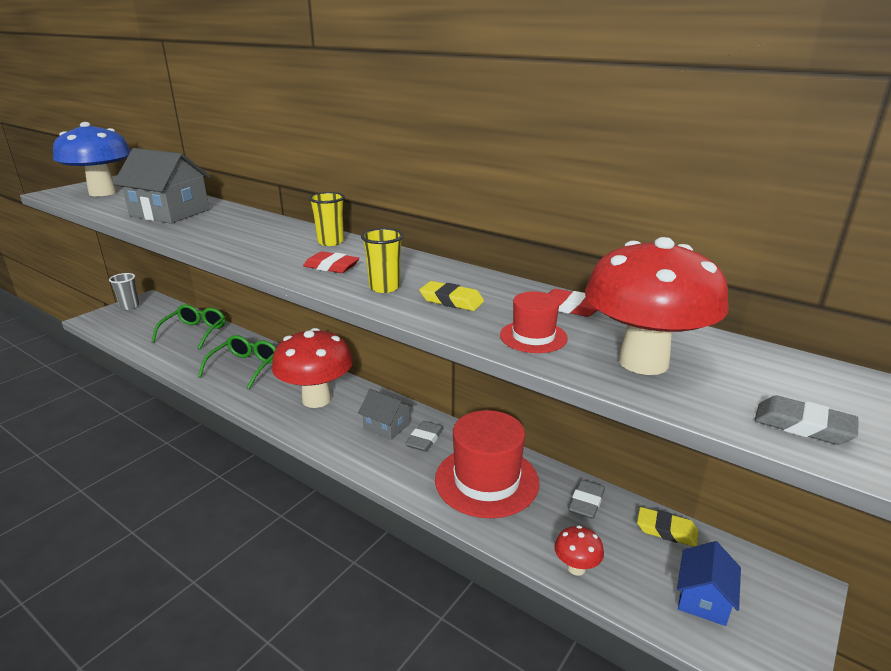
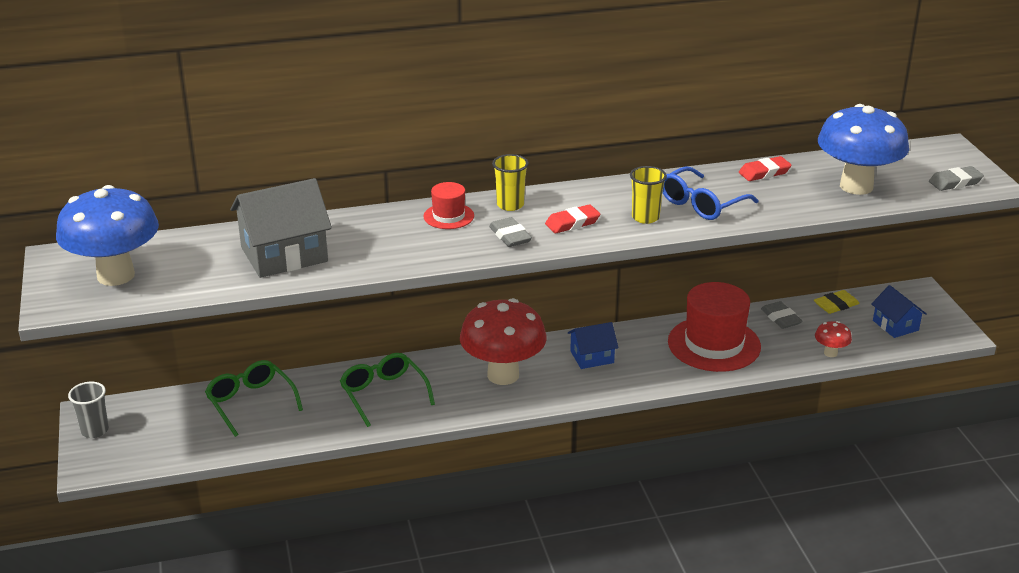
camera: 50 degrees left, 5 degrees up
grey house [358,389,413,440] -> blue house [568,322,619,369]
grey eraser [405,421,444,452] -> grey eraser moved to [489,217,532,247]
yellow eraser [419,281,484,311] -> blue glasses [662,166,759,220]
red hat [500,292,568,353] -> red hat moved to [423,182,474,229]
red mushroom [585,237,729,375] -> blue mushroom [818,104,909,195]

